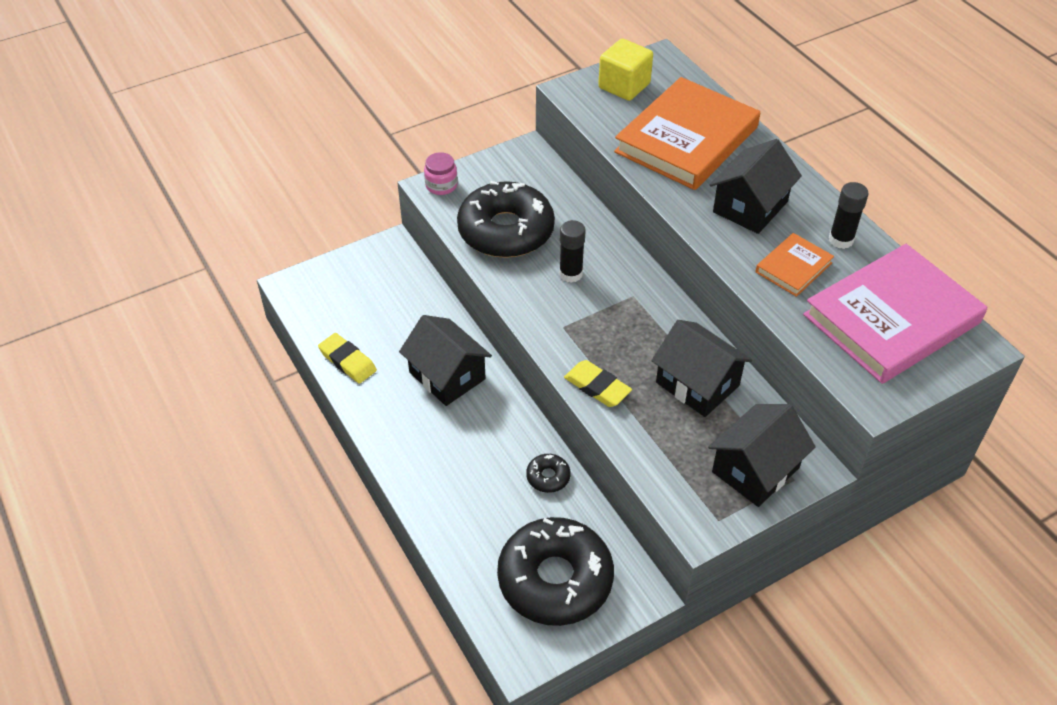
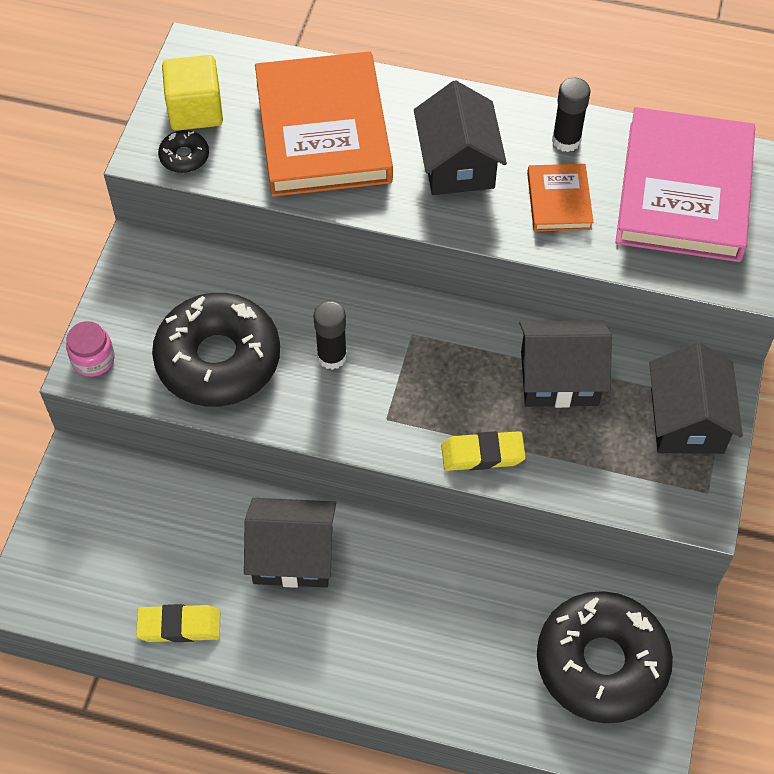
camera: 45 degrees left, 10 degrees up
black donut [526,454,571,493] -> black donut moved to [158,130,209,173]

